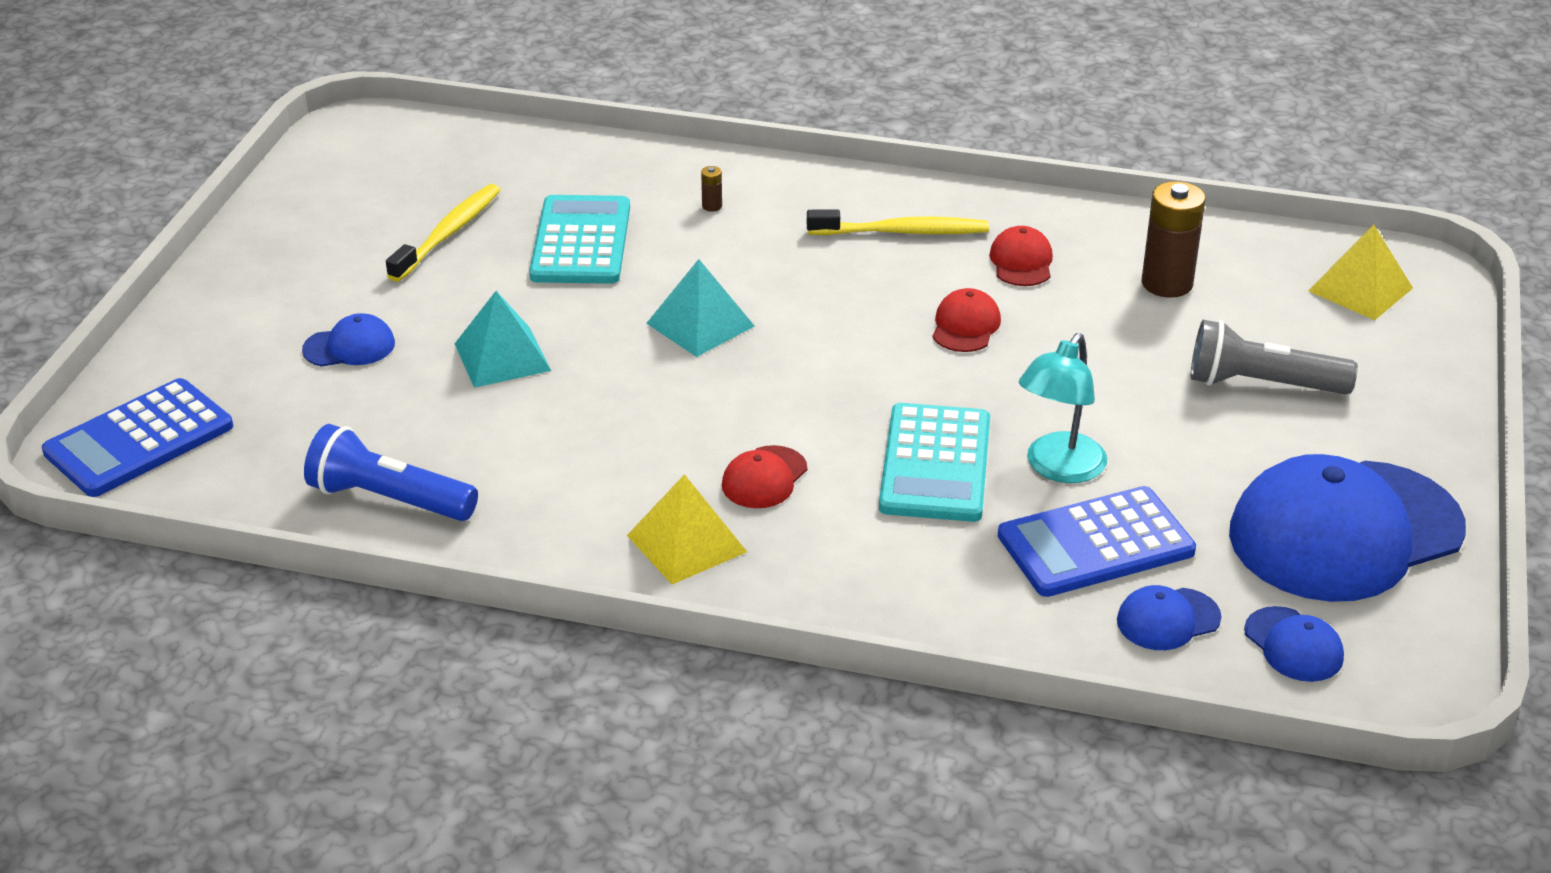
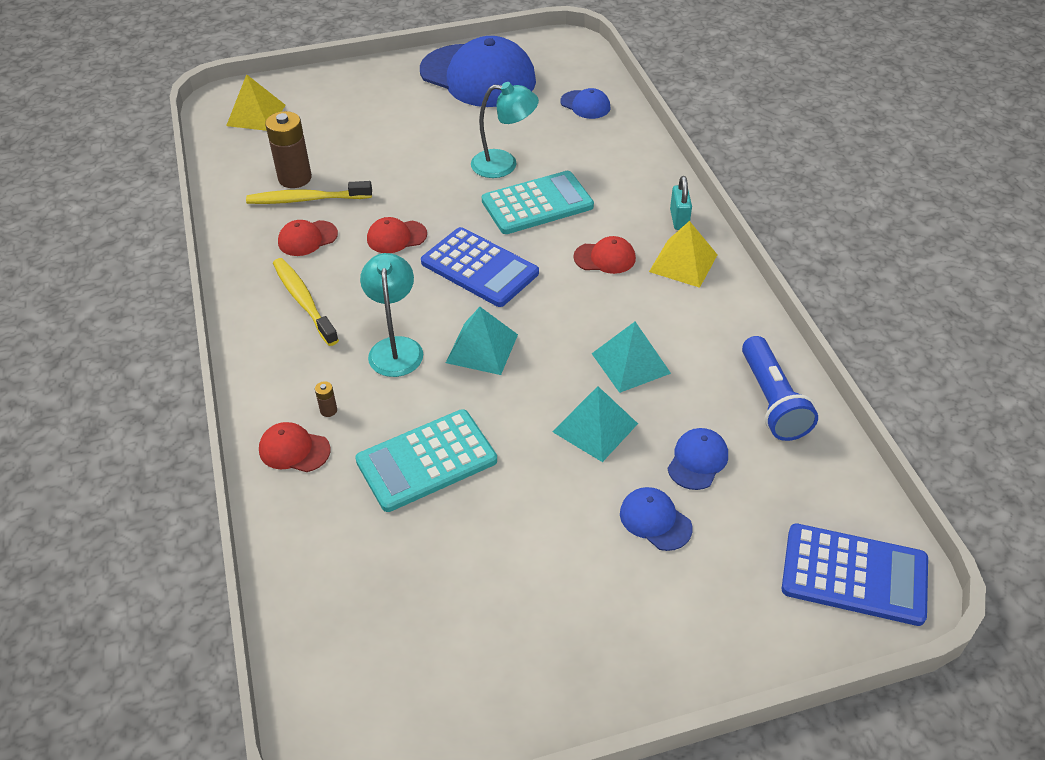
camera: 120 degrees left, 10 degrees up
yellow toothbrush [386,184,500,282] -> yellow toothbrush moved to [246,181,372,204]
blue calculator [998,486,1196,597] -> blue calculator moved to [421,227,539,307]
grey flashlight [1191,320,1358,394] -> none
blue cap [1244,606,1344,682] -> blue cap moved to [668,428,728,490]
none -> red cap [259,422,331,472]
none -> turquoise lamp [360,253,423,377]
none -> turquoise pyramid [592,322,671,393]
none -> turquoise padlock [670,176,692,230]

